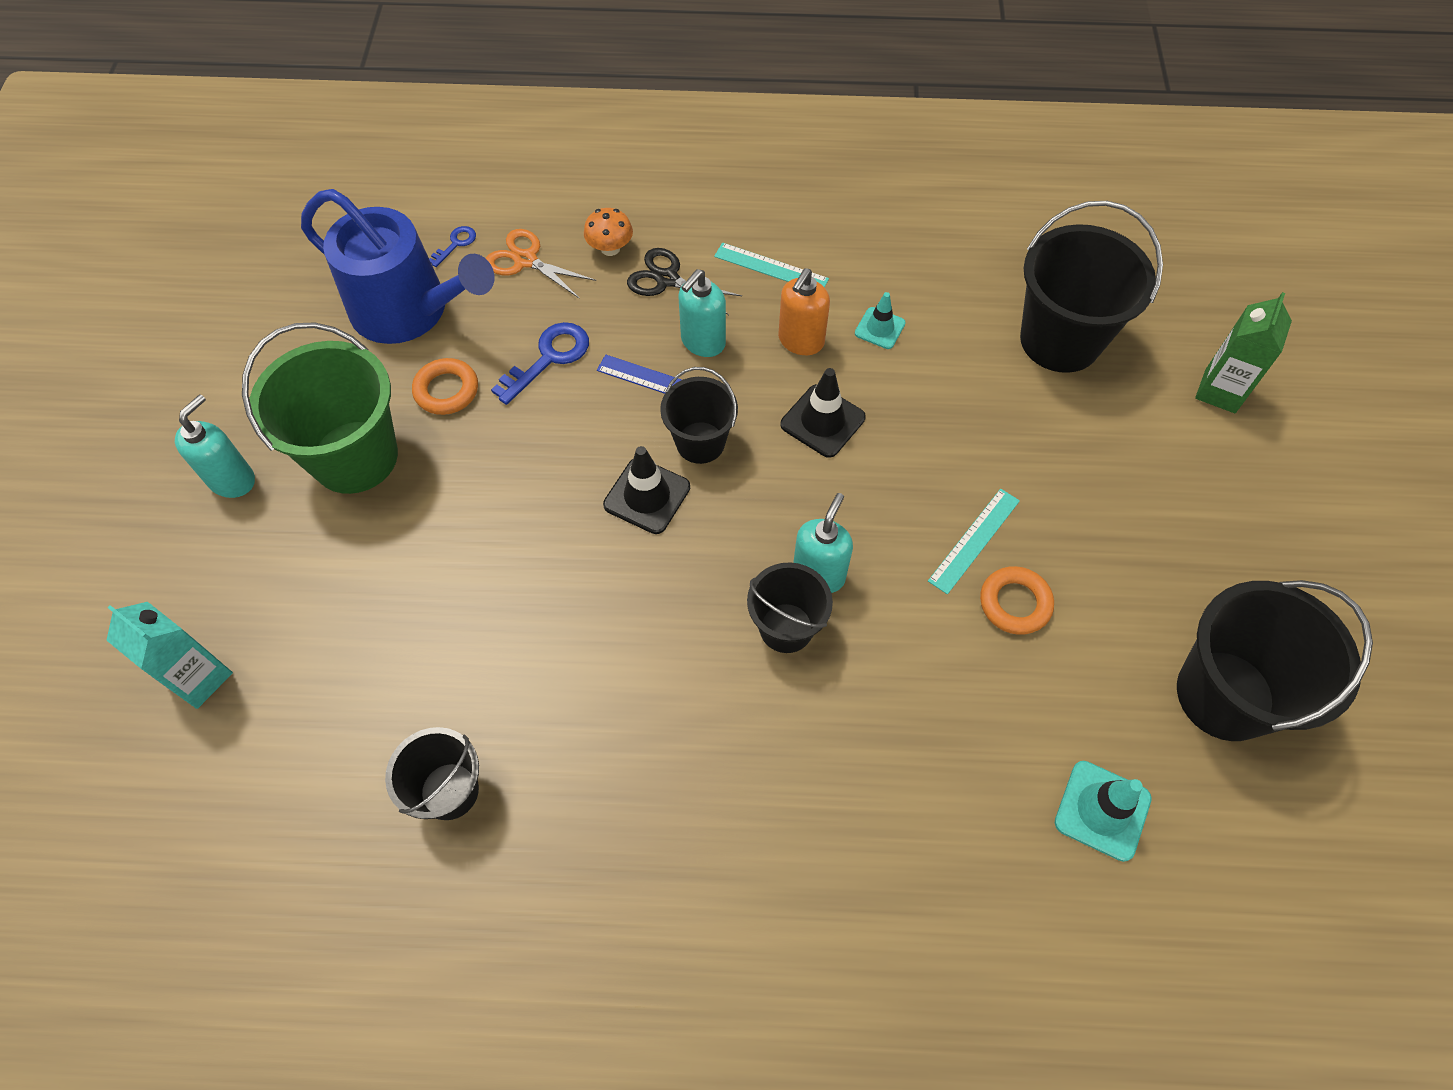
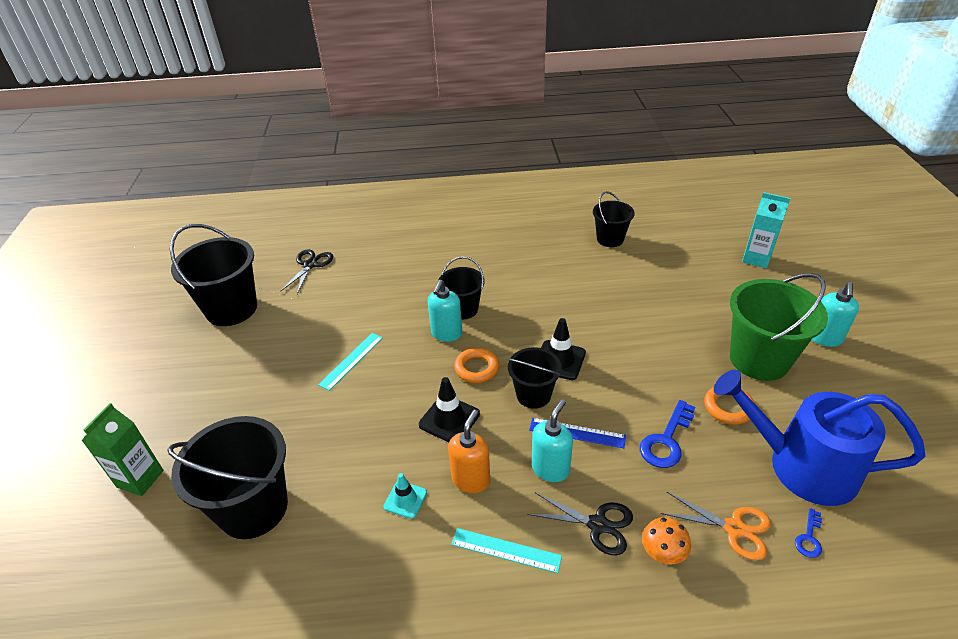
camera: 175 degrees right, 20 degrees down
orange ring [980,566,1054,635] -> orange ring moved to [454,348,499,383]
turquoise traffic cone [1055,761,1152,862] -> black scissors [281,249,333,294]

